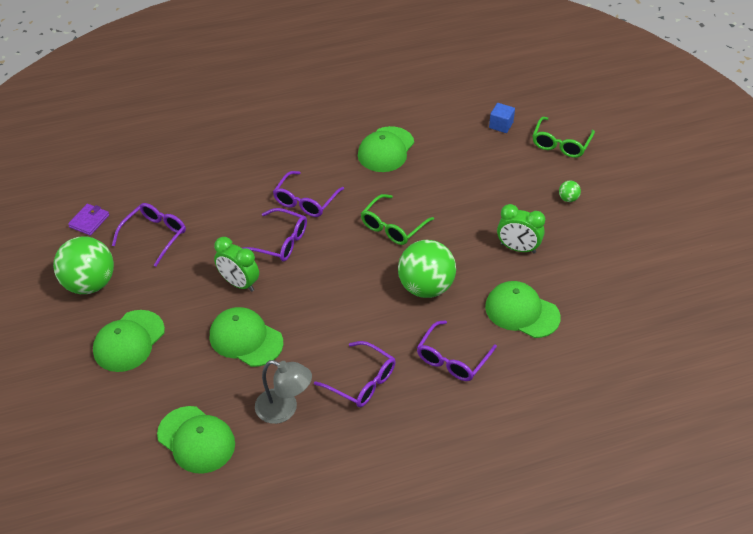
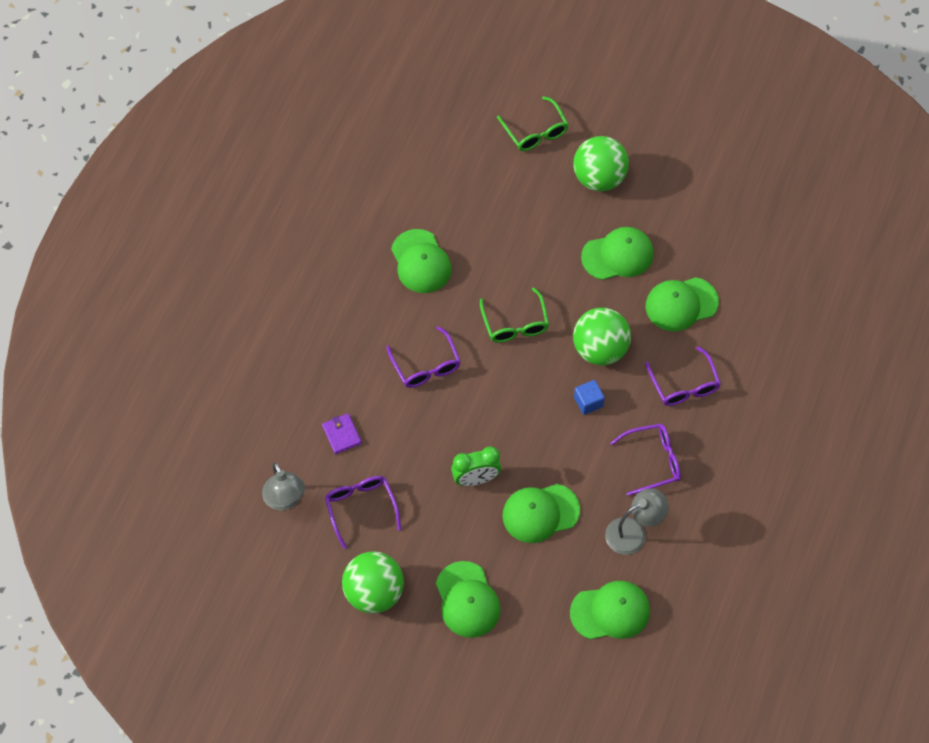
camera: 50 degrees left, 15 degrees up
purple wallet [68,204,109,236] -> purple wallet moved to [322,413,362,454]
purple glasses [242,208,307,262] -> none
blue cube [489,103,515,133] -> blue cube moved to [574,380,605,415]
green clock [497,204,545,253] -> green cap [581,227,654,280]
green ball [559,181,581,202] -> green ball [573,136,629,191], size x2.47
none -> grey lamp [262,462,305,510]

